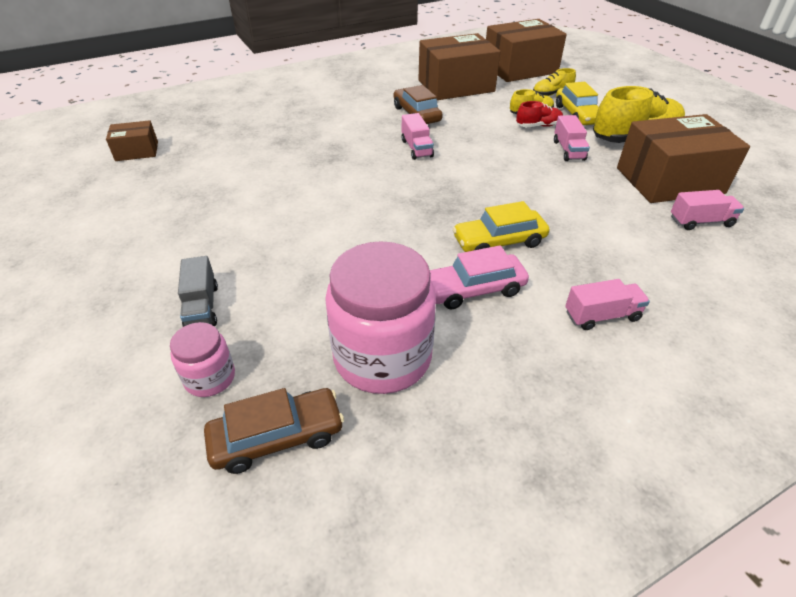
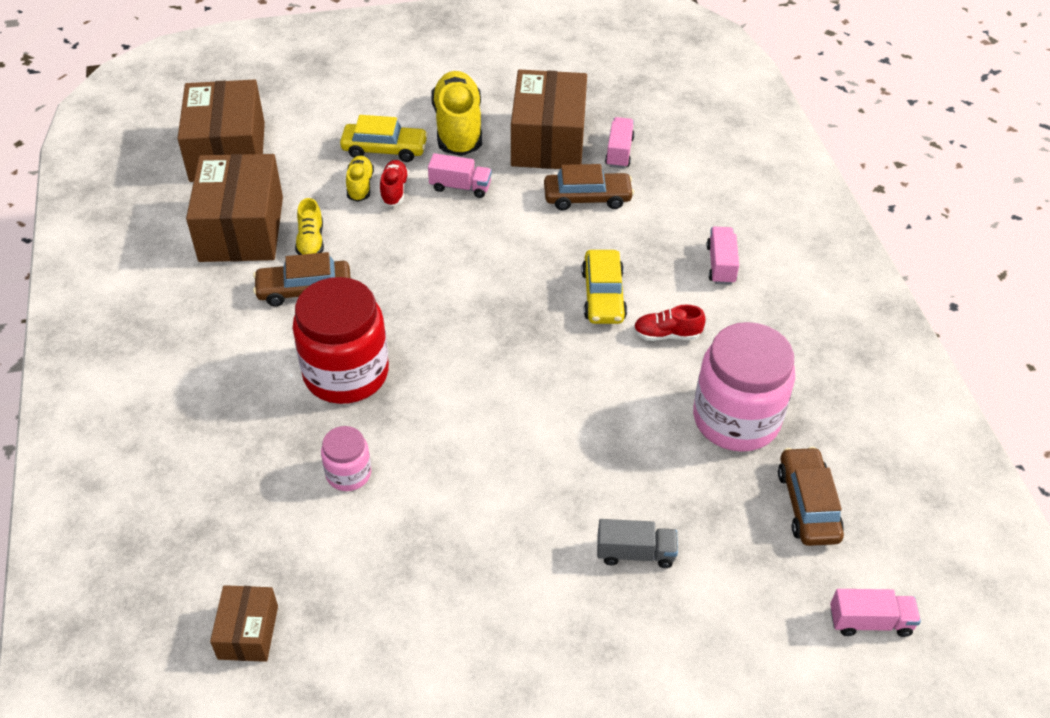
camera: 75 degrees left, 5 degrees up
pink jar [170,322,235,397] -> pink jar moved to [321,426,371,491]
pink truck [401,113,434,160] -> pink truck moved to [830,589,921,637]
pink car [430,246,529,310] -> red shoe [633,305,706,341]
yellow shoe [533,68,576,96] -> yellow shoe moved to [295,198,324,255]
none -> red jar [293,277,389,404]
none -> brown car [544,164,634,210]

